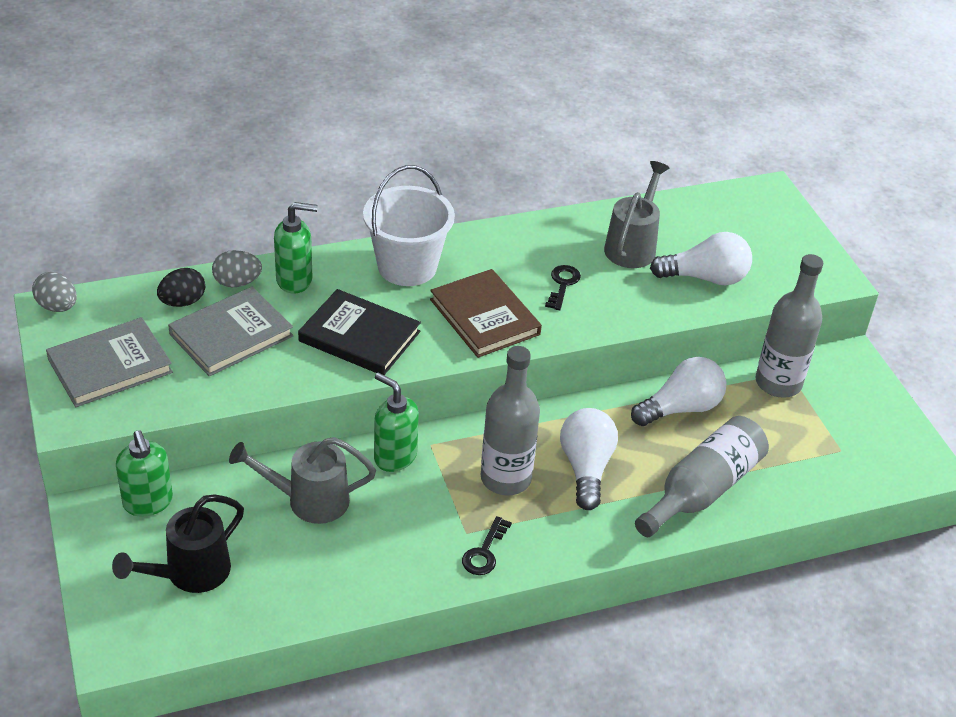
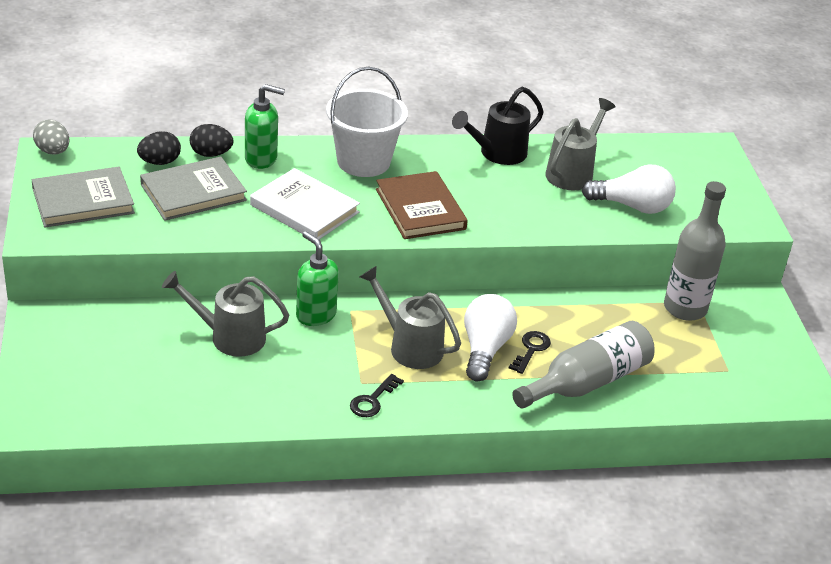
camera: 10 degrees right, 5 degrees down
black watering can [112,495,244,593] -> black watering can moved to [452,87,544,165]
green soap dispenser [116,430,173,517] -> none
grey egg [212,250,262,287] -> black egg [190,124,233,157]
black book [298,289,421,375] -> white book [250,168,360,239]
grey bottle [481,346,540,495] -> grey watering can [360,266,461,369]
black key [545,265,581,310] -> black key moved to [509,331,551,374]
white light bulb [631,357,727,426] -> none

